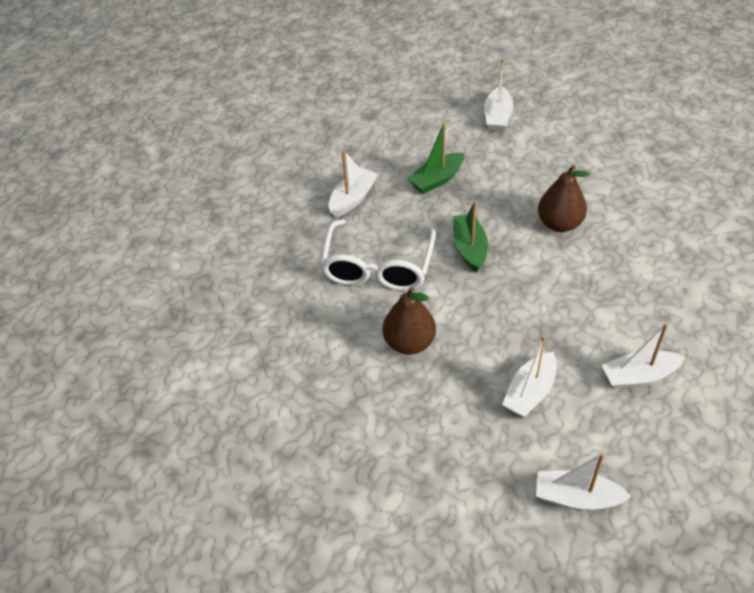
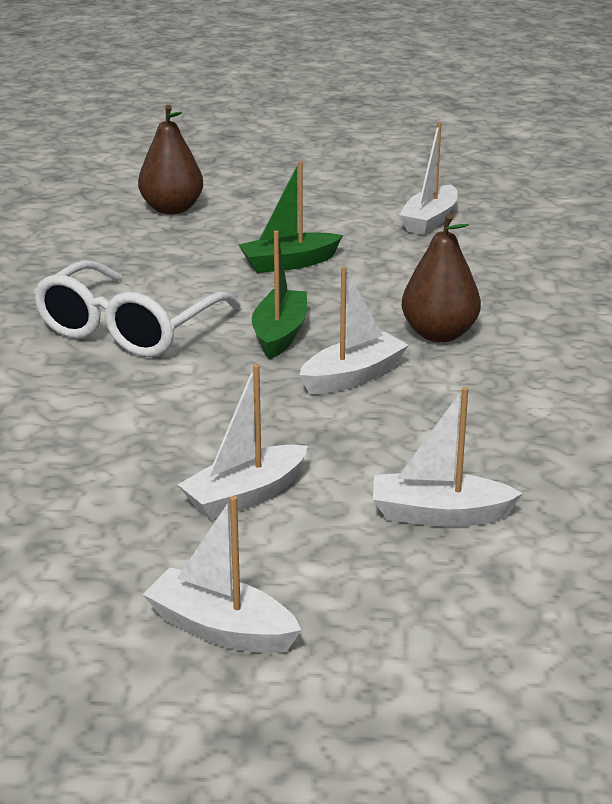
camera: 15 degrees right, 20 degrees down
white boat [328,150,378,217] -> white boat moved to [299,266,409,394]
brown pear [383,287,436,355] -> brown pear moved to [138,105,203,215]

